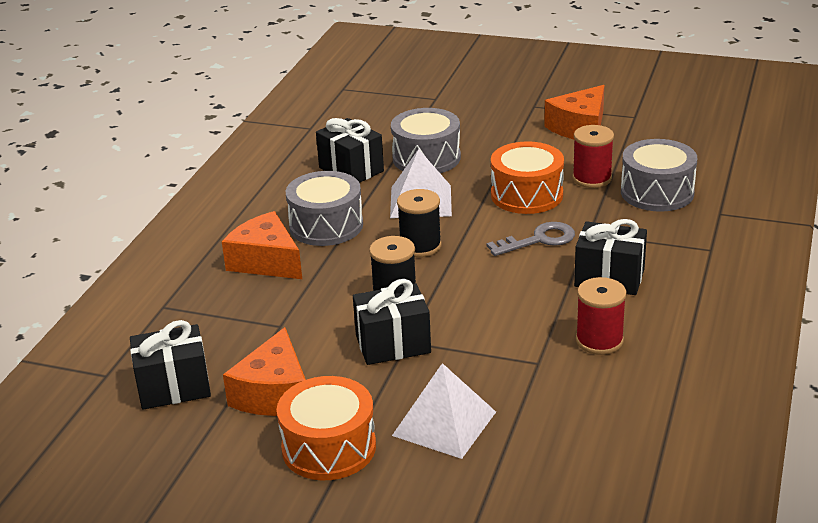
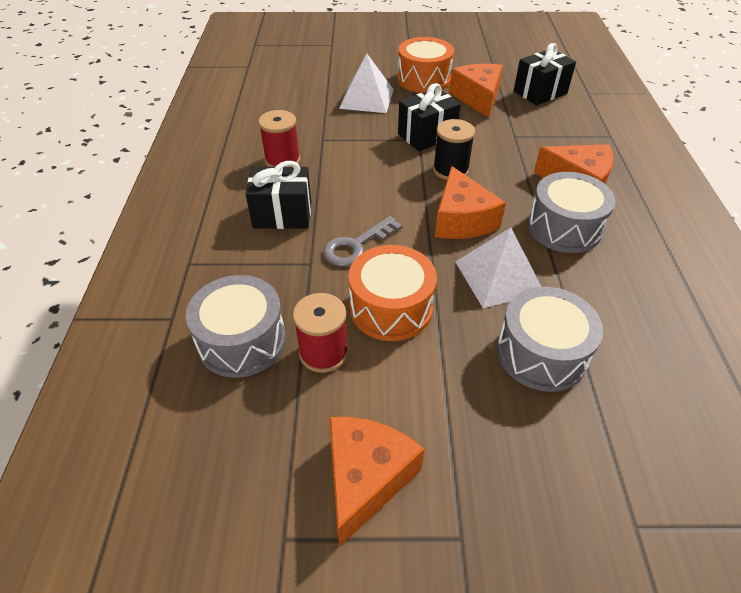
camera: 160 degrees right, 15 degrees up
black gift [316,118,384,183] -> none
black spool [397,189,442,257] -> orange cheese [435,166,506,239]

